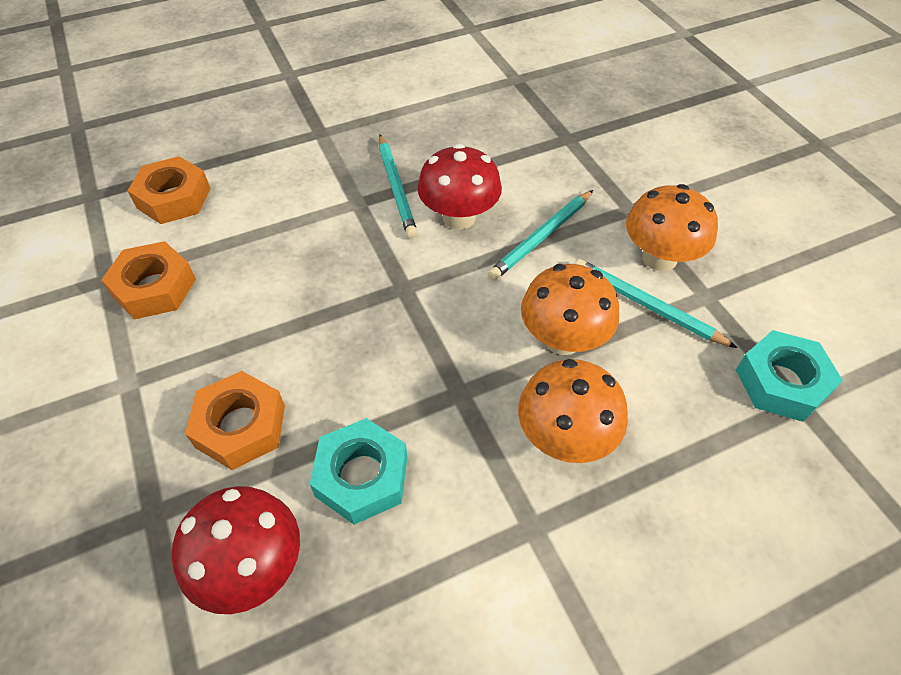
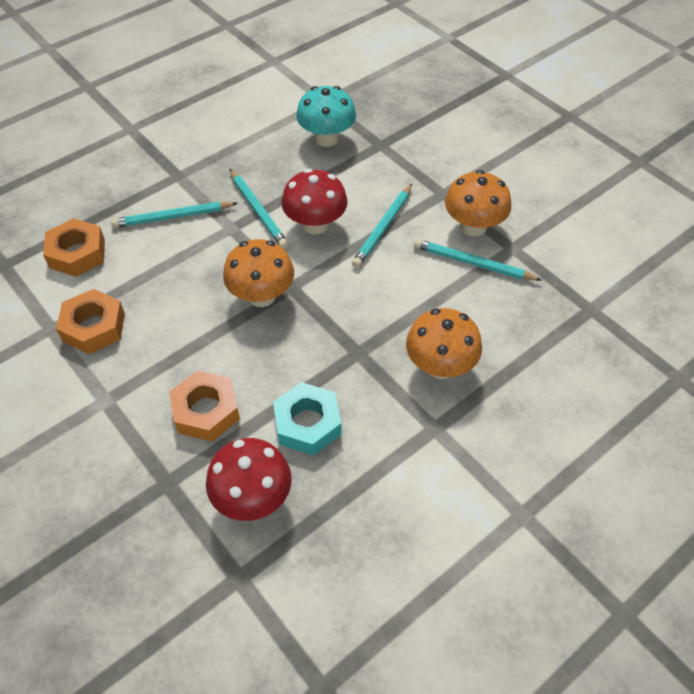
camera: 15 degrees left, 0 degrees up
orange mushroom [521,264,619,355] -> orange mushroom moved to [223,239,294,307]
turquoise nut [736,330,843,422] -> none
none -> turquoise pencil [111,201,238,228]
none -> turquoise mushroom [296,86,356,147]

